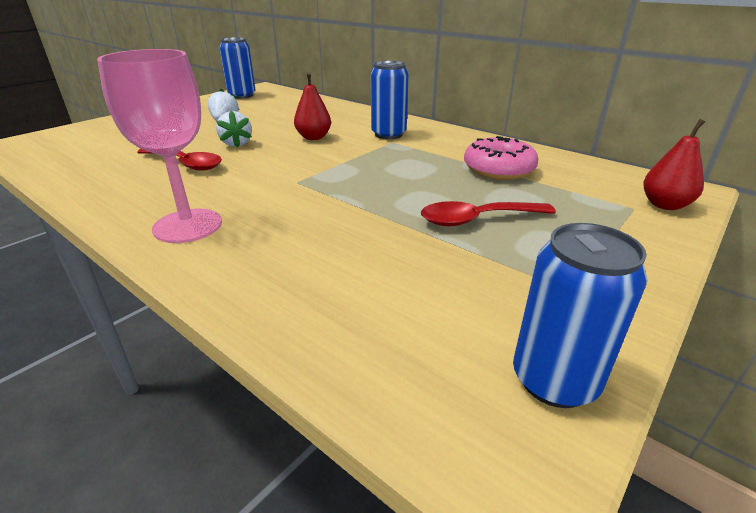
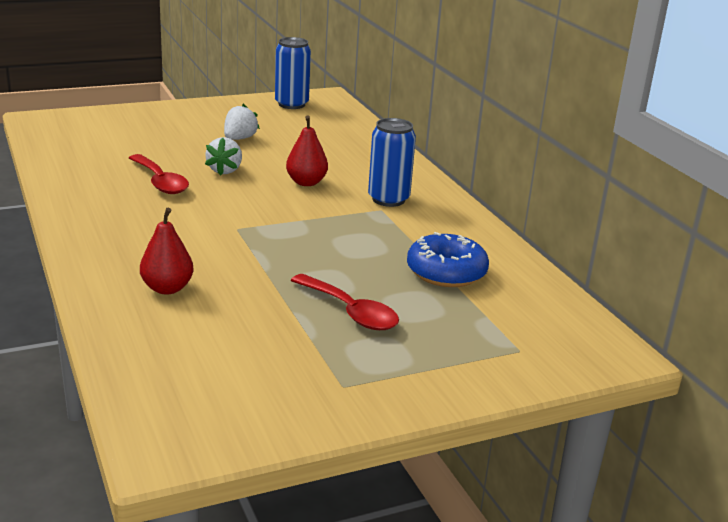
camera: 25 degrees right, 5 degrees down
pink goblet [97,49,222,243] -> none
red spoon [421,201,556,226] -> red spoon turned 150 degrees counterclockwise [290,274,399,330]
pink donut [464,136,538,180] -> blue donut [407,232,489,287]
blue can [513,223,647,408] -> none
red pear [643,119,705,210] -> red pear moved to [140,208,194,294]

